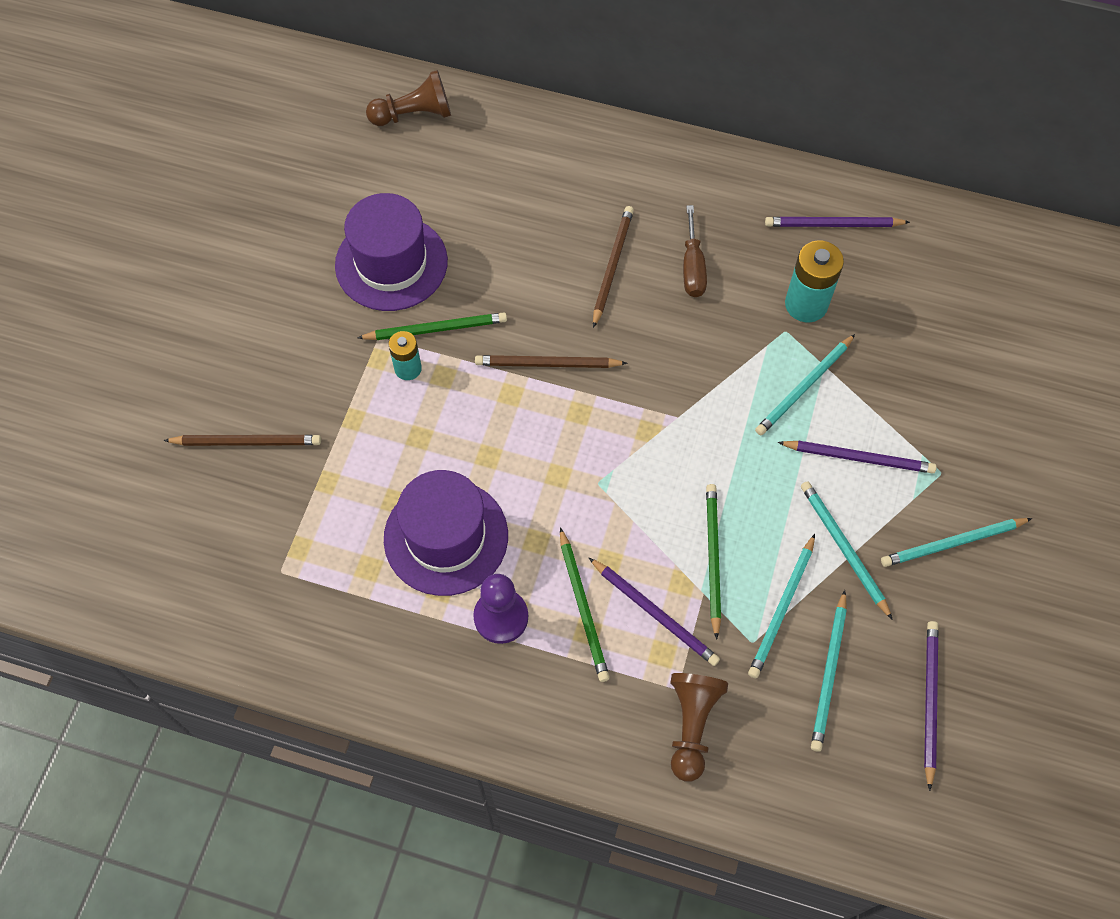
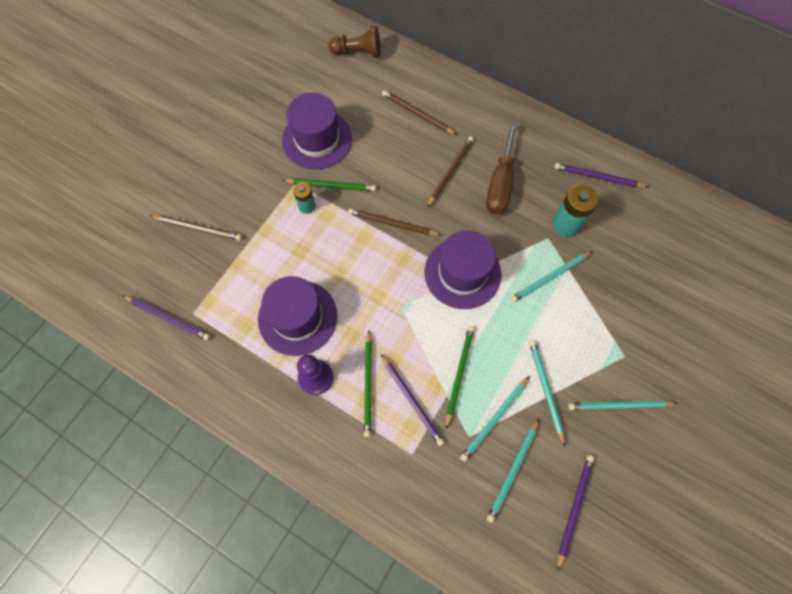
camera: 15 degrees right, 5 degrees up
brown pawn [670,673,728,782] -> none
brown screwdriver [683,205,707,297] -> brown screwdriver [486,122,518,215], size x1.55
purple pencil [777,440,937,474] -> purple pencil moved to [122,295,210,340]
none -> brown pencil [382,90,457,135]
none -> purple hat [424,230,501,309]

